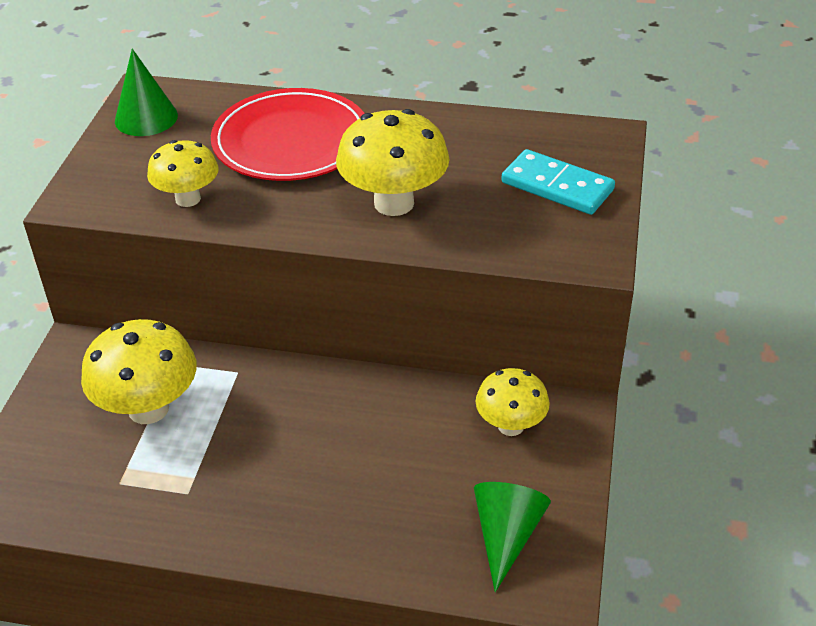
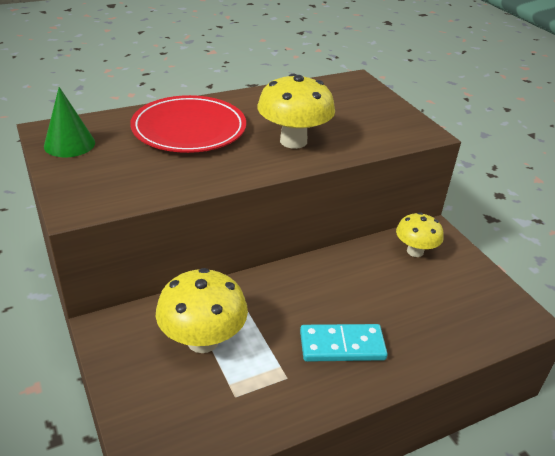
camera: 40 degrees left, 5 degrees down
yellow mushroom [147,140,219,207] -> none
green cone [474,482,551,592] -> none
turquoise domino [501,149,615,215] -> turquoise domino moved to [300,324,388,362]

